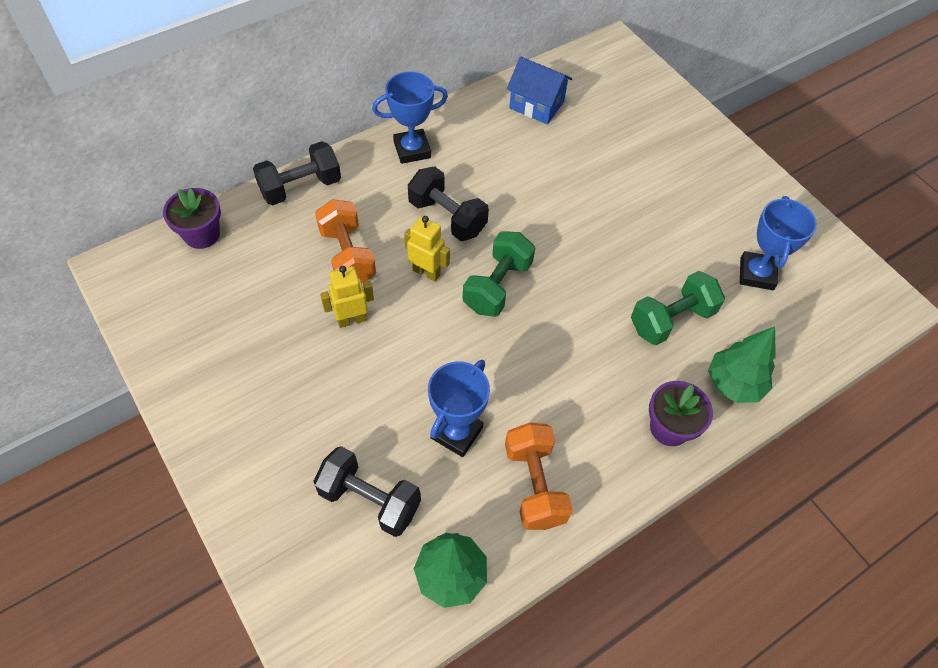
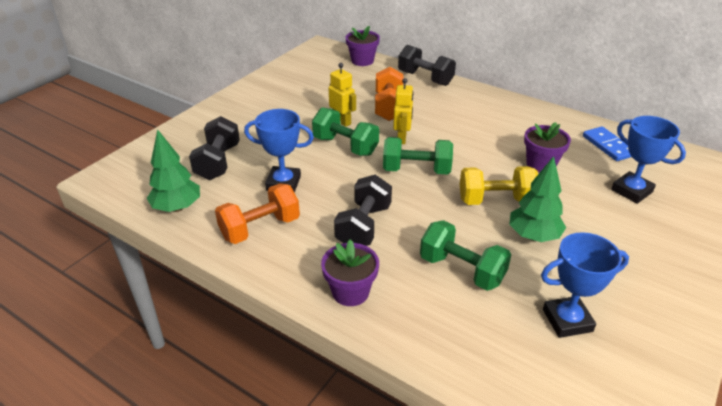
camera: 70 degrees right, 20 degrees down
orange dumbbell [315,199,376,283] -> orange dumbbell turned 45 degrees counterclockwise [375,67,403,121]
blue trophy [372,72,448,164] -> blue trophy moved to [611,116,686,204]
black dumbbell [408,166,489,241] -> black dumbbell moved to [334,175,392,246]
blue house [507,56,572,124] -> blue domino [583,126,631,161]
green tree [708,326,776,403] -> green tree moved to [509,156,566,242]
none -> green dumbbell [312,108,379,156]
none -> yellow dumbbell [460,166,538,205]
none -> purple flower pot [524,122,571,173]

